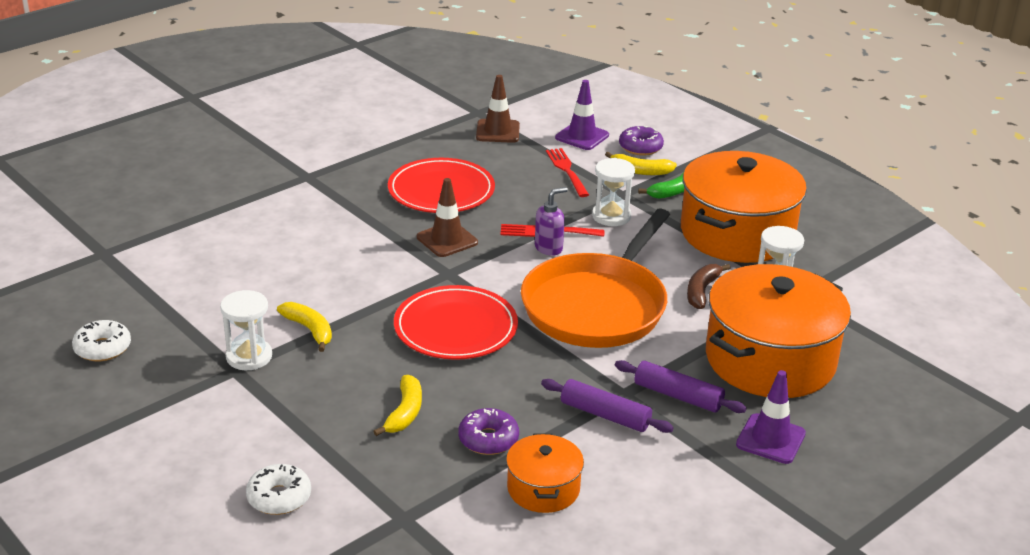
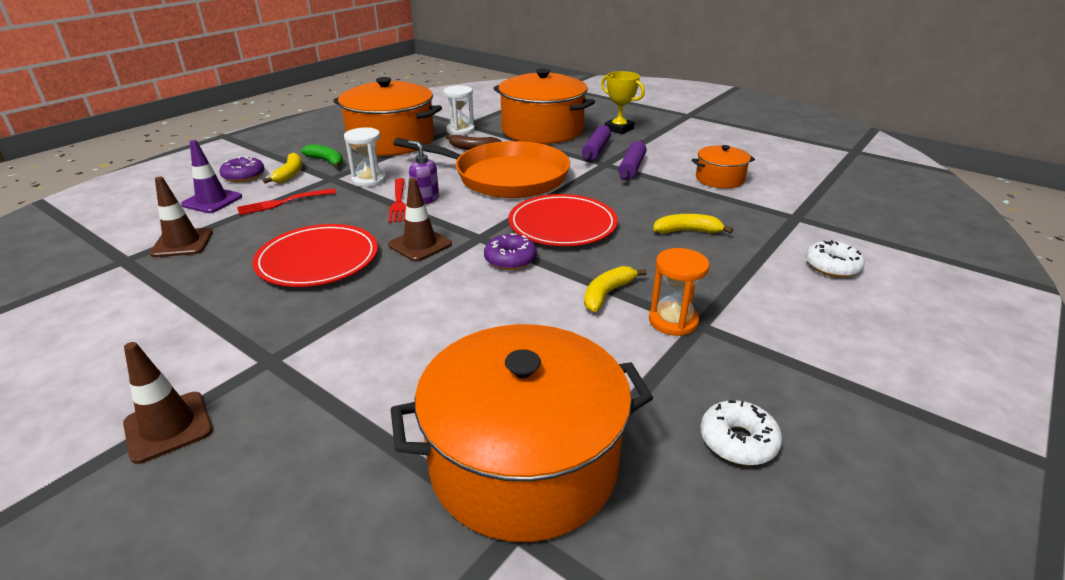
camera: 100 degrees left, 0 degrees up
white hourglass [220,290,272,370] -> orange hourglass [649,248,709,336]
purple donut [458,408,519,455] -> purple donut moved to [484,233,537,270]
purple traffic cone [736,370,806,464] -> yellow trophy [601,71,645,134]
none -> brown traffic cone [123,342,213,464]
none -> orange pot [390,324,653,542]

